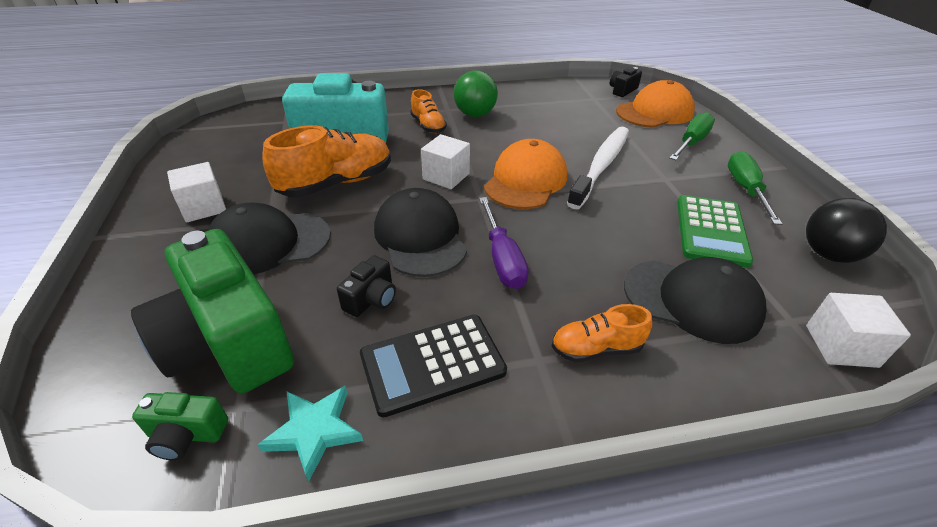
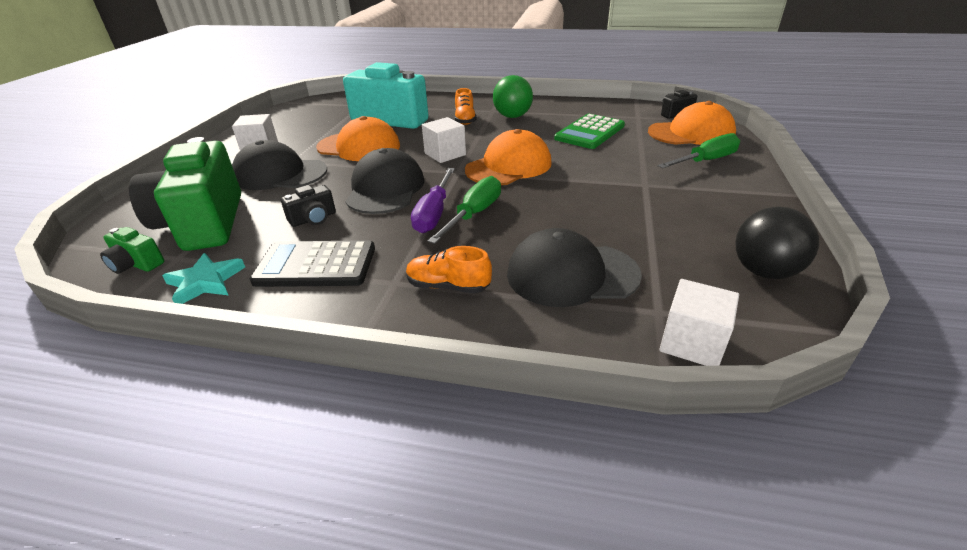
camera: 25 degrees right, 5 degrees down
orange shoe [262,125,391,197] -> orange cap [316,116,400,161]
white toothbrush [567,127,629,209] -> none
black cap [624,257,767,344] -> black cap turned 135 degrees clockwise [507,228,642,307]
green calculator [677,195,753,268] -> green calculator moved to [554,114,625,149]
green screwdriver [728,151,782,225] -> green screwdriver moved to [428,176,501,244]

